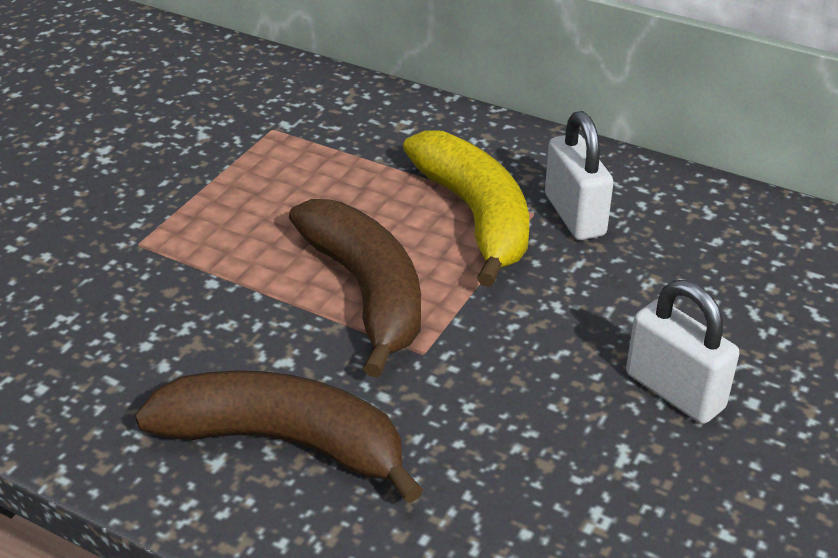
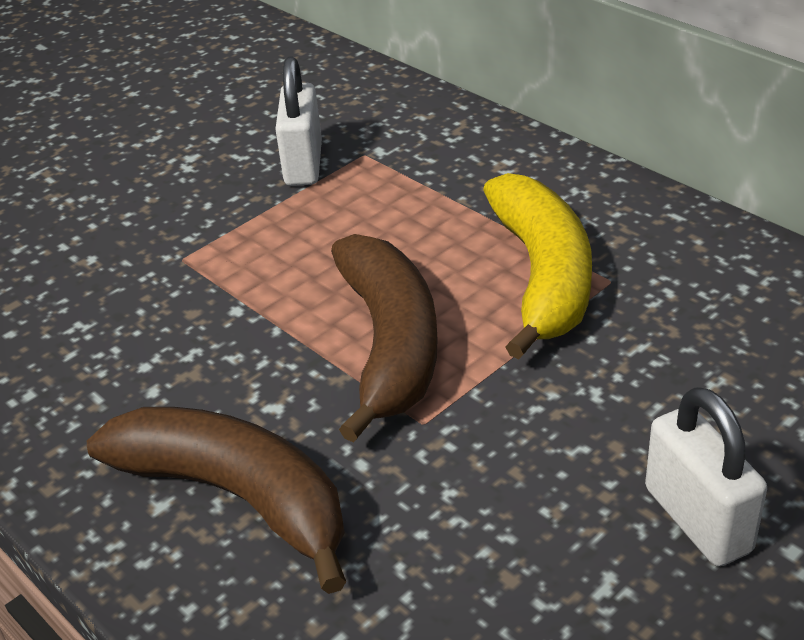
camera: 20 degrees right, 0 degrees up
white padlock [545,111,614,240] -> white padlock moved to [275,56,322,186]

